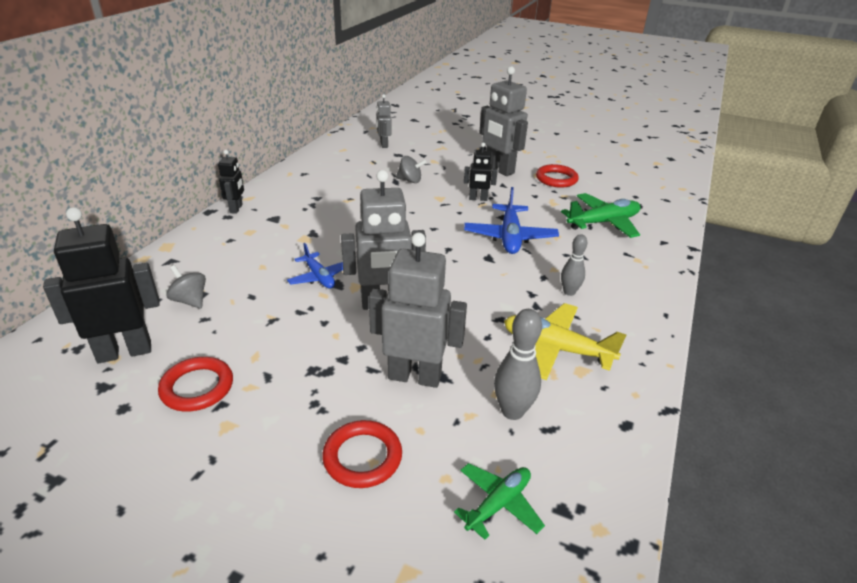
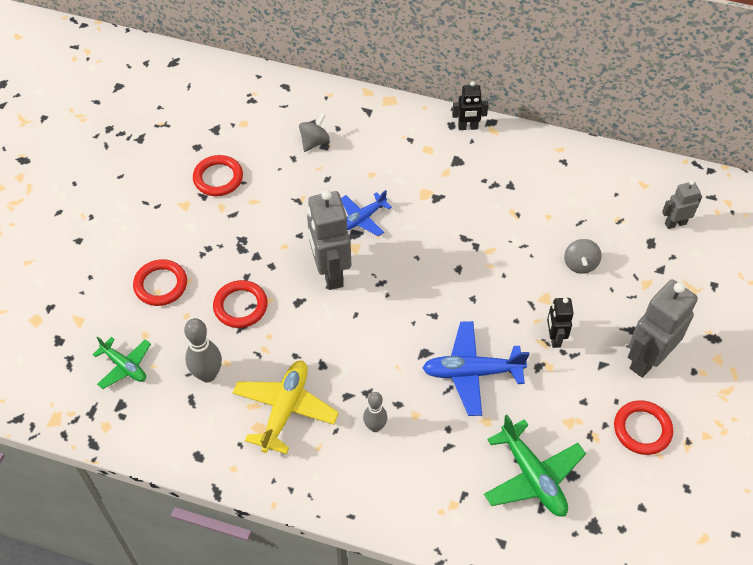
camera: 85 degrees right, 20 degrees up
black robot [43,207,159,363] -> none
grey robot [369,232,467,388] -> red ring [213,280,268,328]

